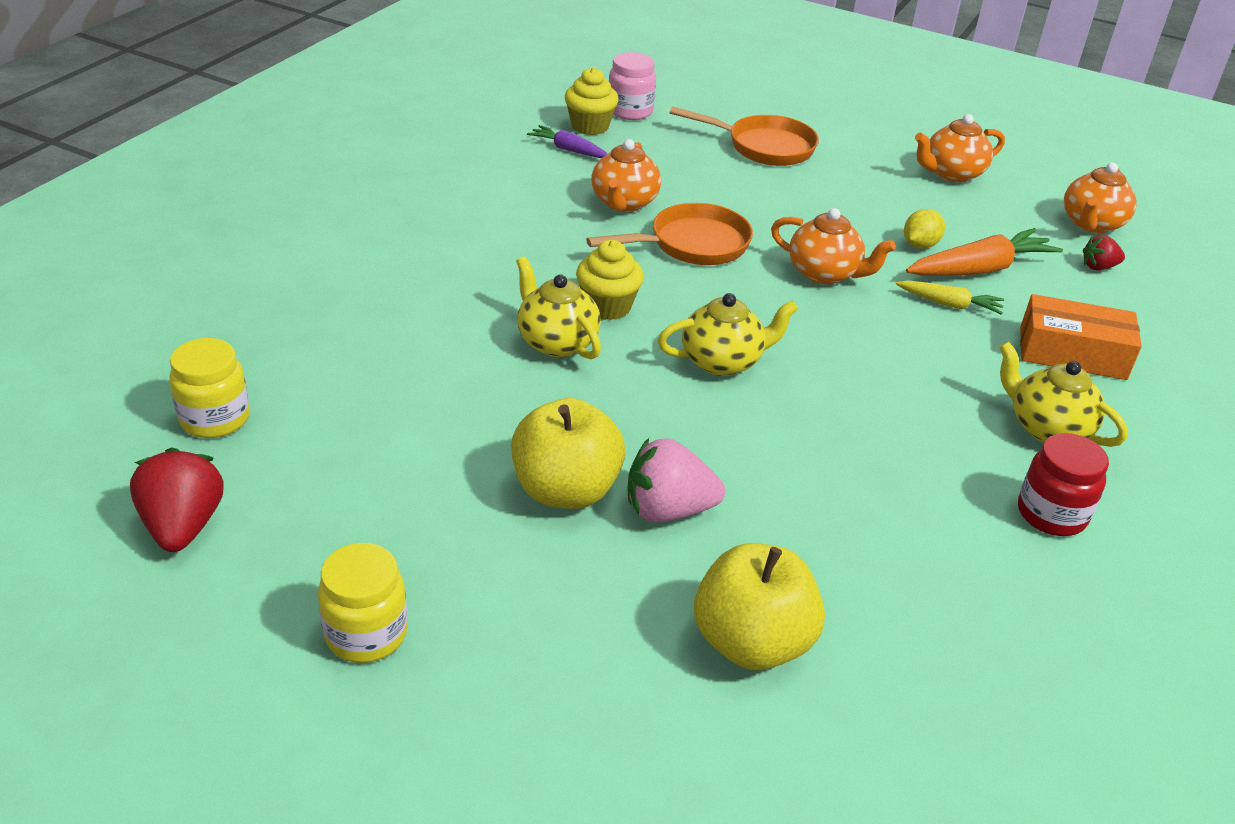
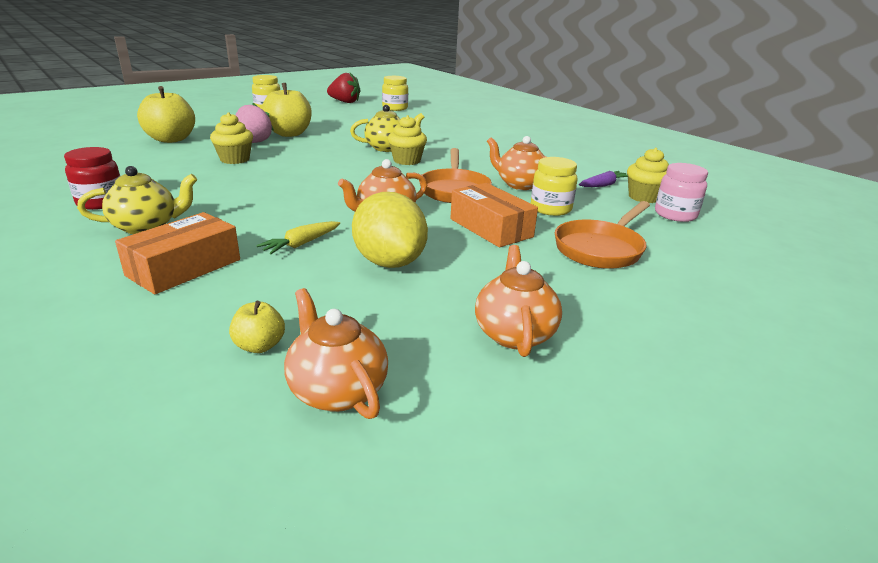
camera: 115 degrees right, 10 degrees down
yellow teapot [658,293,798,376] -> none
yellow lemon [904,209,945,249] -> yellow lemon [352,192,428,268], size x1.93
orange carrot [906,228,1063,276] -> none
red strawberry [1083,235,1125,271] -> yellow apple [229,301,285,353]
none -> yellow cupcake [210,112,253,164]
none -> orange box [450,183,538,247]
none -> yellow jar [531,157,577,216]

